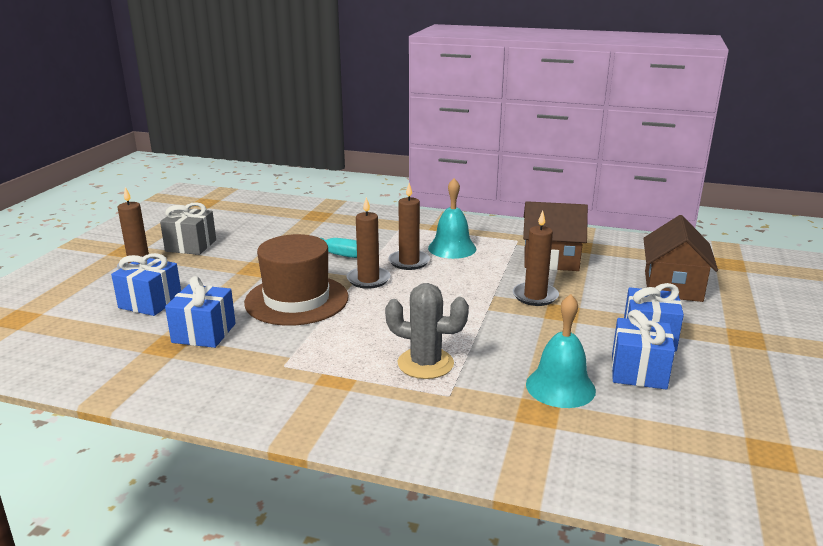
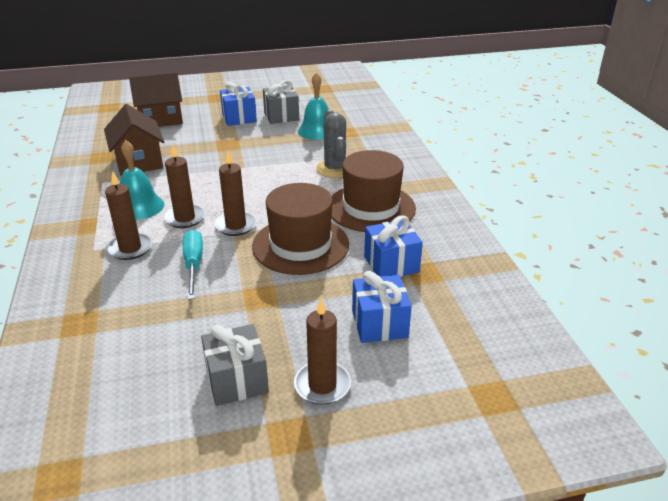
camera: 120 degrees left, 10 degrees up
brown candle [513,211,559,306] -> brown candle moved to [105,171,152,260]
blue gift [612,310,675,390] -> grey gift [263,80,299,124]
none -> brown hat [332,150,416,232]

